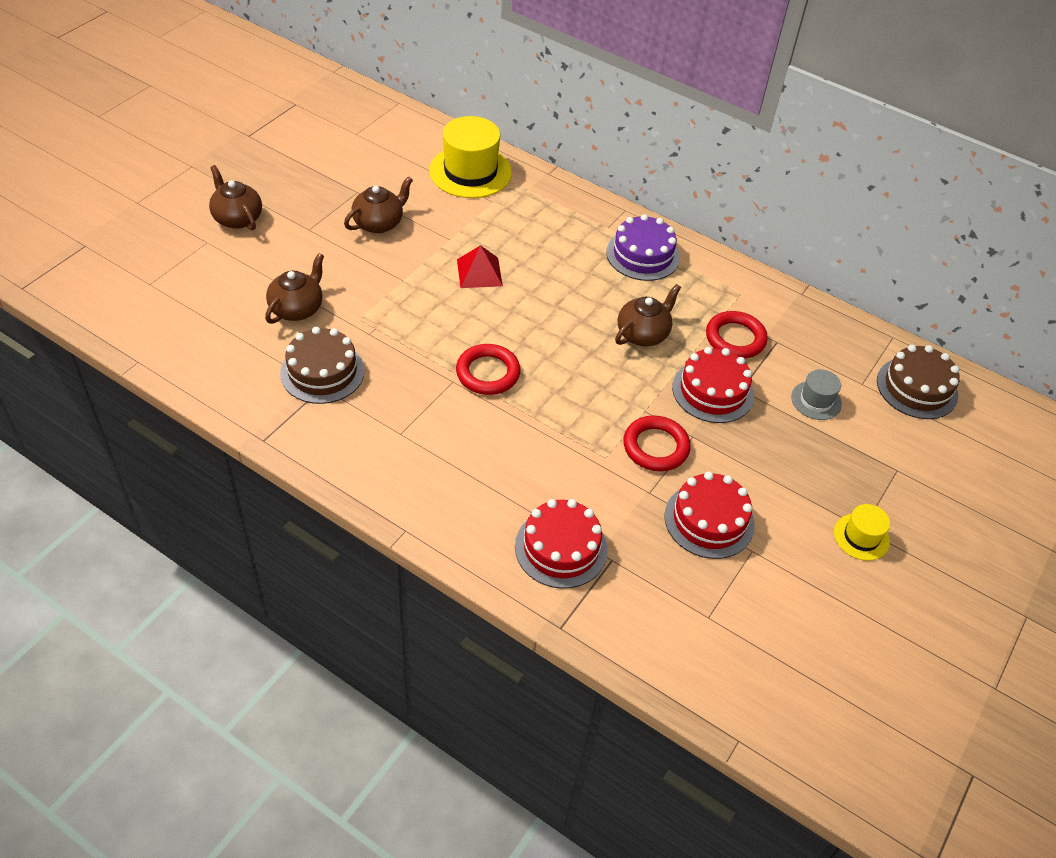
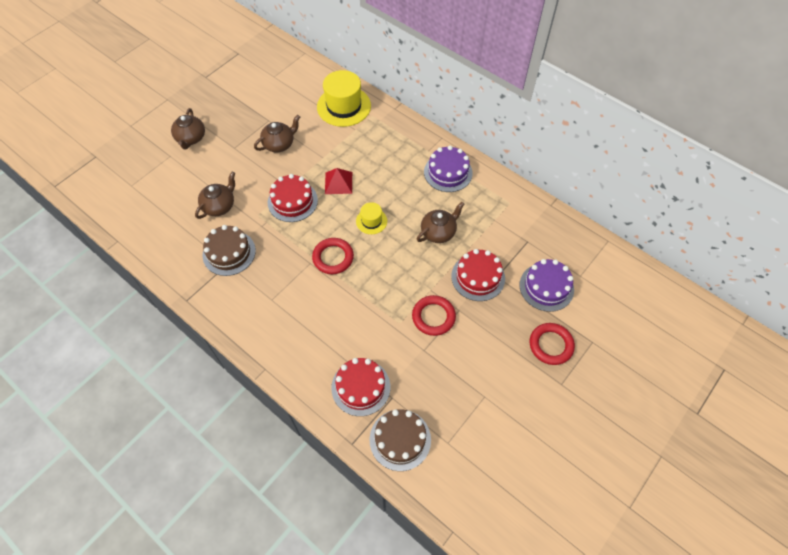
camera: 10 degrees right, 10 degrees up
brown teapot [209,165,262,230] -> brown teapot turned 150 degrees counterclockwise [171,108,205,149]
red cake [664,471,755,559] -> red cake moved to [268,174,318,222]
red ring [706,311,768,359] -> red ring moved to [529,323,575,365]
grey hat [791,369,842,420] -> purple cake [520,259,574,312]
yellow hat [834,504,890,561] -> yellow hat moved to [356,202,387,234]
brown cake [877,345,960,419] -> brown cake moved to [370,409,431,471]

